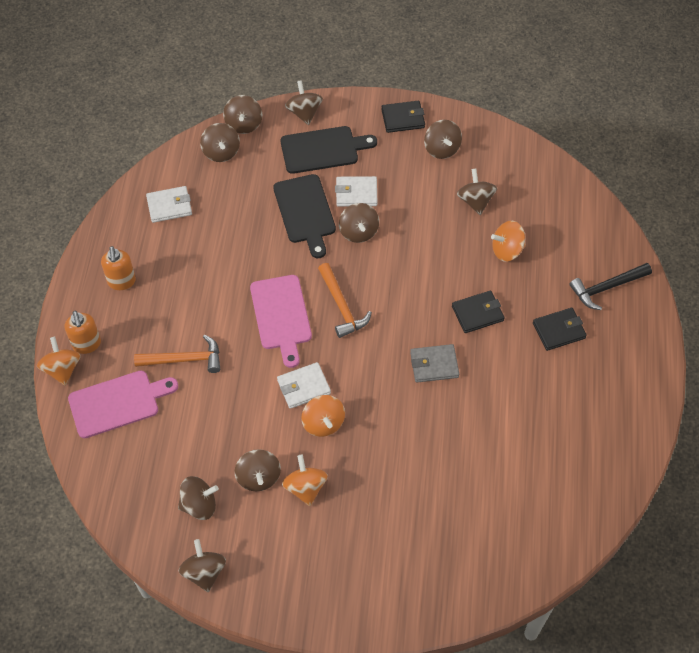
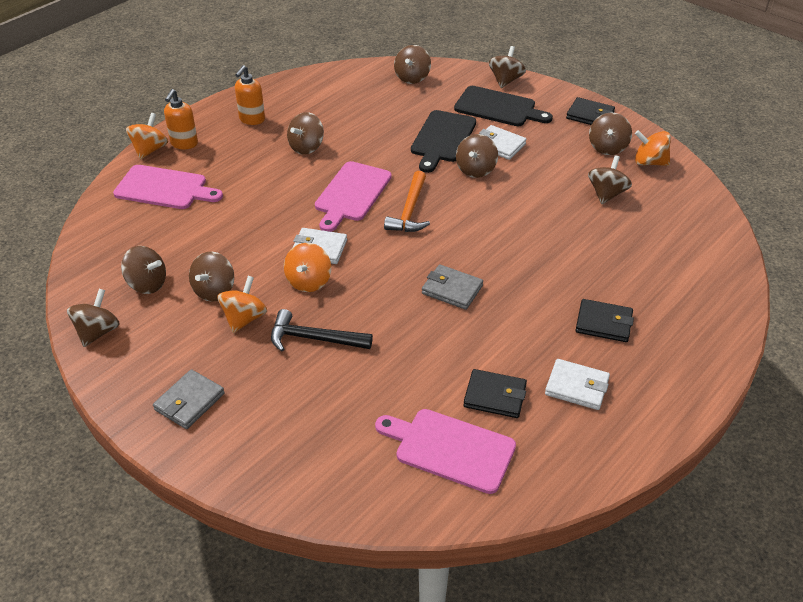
camera: 35 degrees right, 15 degrees down
orange hammer [134,335,220,373] -> none
white wallet [146,186,192,223] -> white wallet moved to [545,359,610,410]
brown spinning top [223,95,262,134] -> brown spinning top moved to [287,112,324,155]
black wallet [452,291,505,333] -> black wallet moved to [463,369,527,418]
orange spinning top [491,221,526,262] -> orange spinning top moved to [635,130,671,166]
black hammer [569,263,652,310] -> black hammer moved to [271,309,373,352]
none -> grey wallet [153,369,225,429]
none -> pink cutting board [375,409,516,494]

